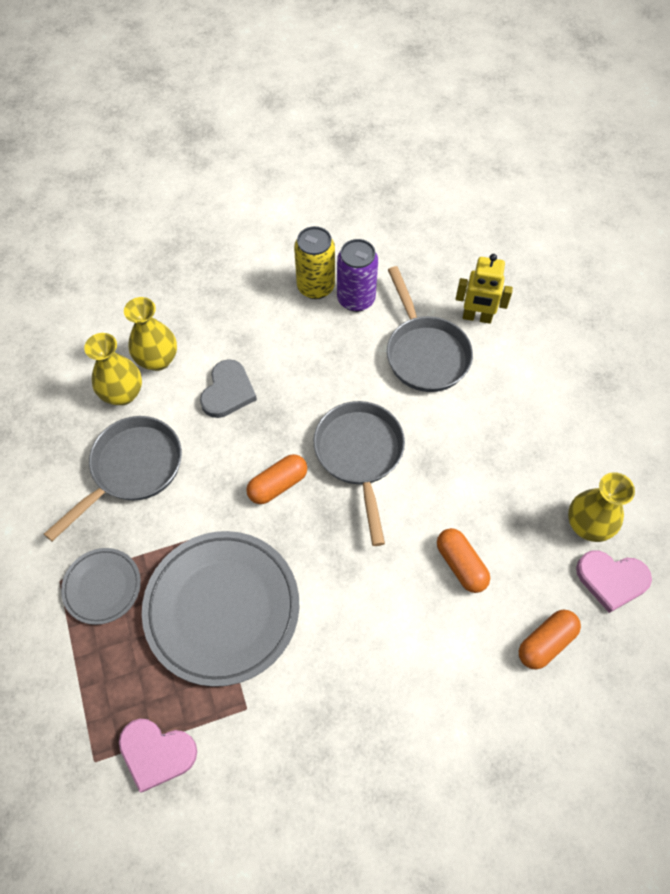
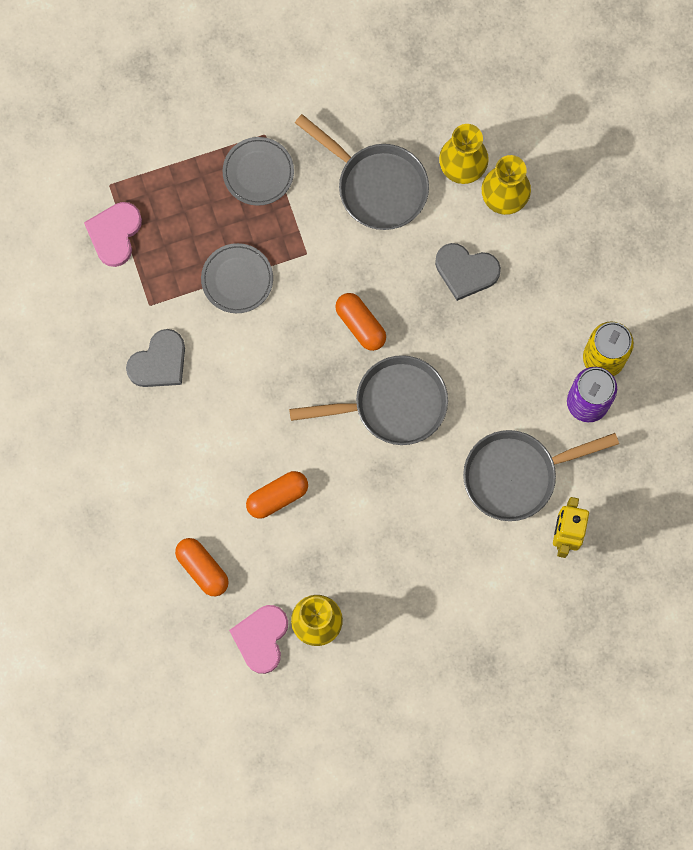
camera: 90 degrees right, 15 degrees up
grey plate [142,531,299,687] -> grey plate [201,243,273,313], size x0.51
none -> grey heart [126,329,185,387]

